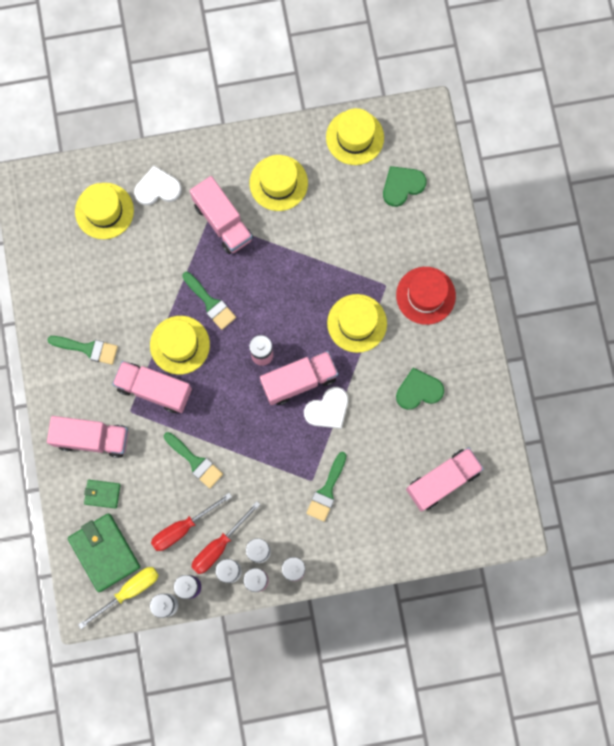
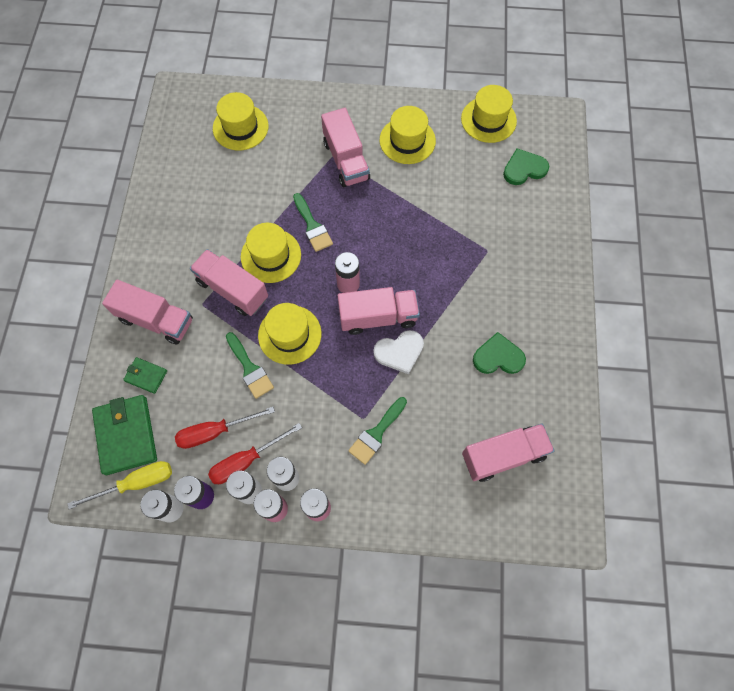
camera: 15 degrees right, 10 degrees down
green brush [48,336,118,365] -> none
white heart [134,165,182,205] -> none
yellow hat [327,294,387,353] -> yellow hat moved to [258,303,322,365]
red hat [396,267,456,325] -> none

